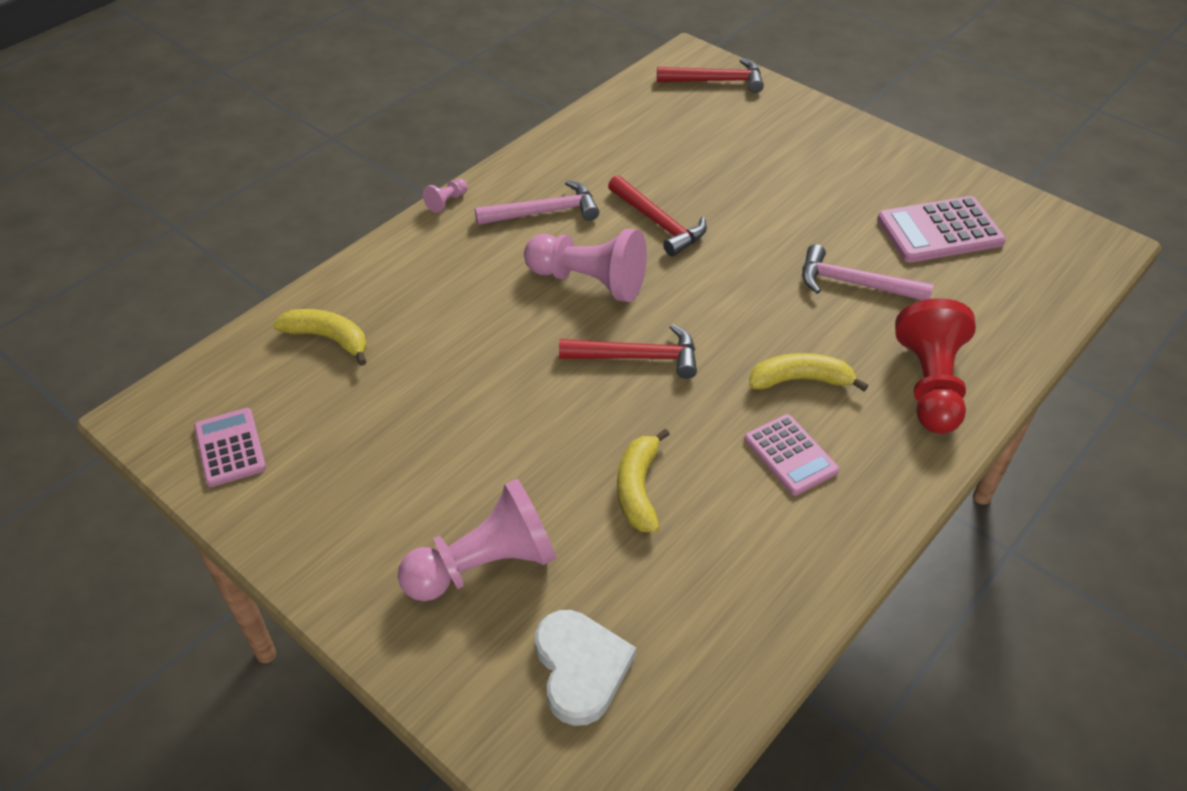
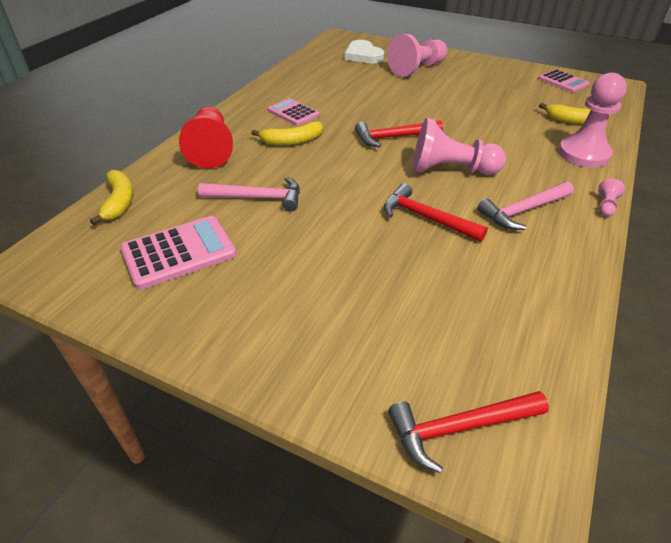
camera: 165 degrees right, 5 degrees down
yellow banana [617,428,670,533] -> yellow banana moved to [90,170,133,225]
none -> pink pawn [558,73,627,168]

